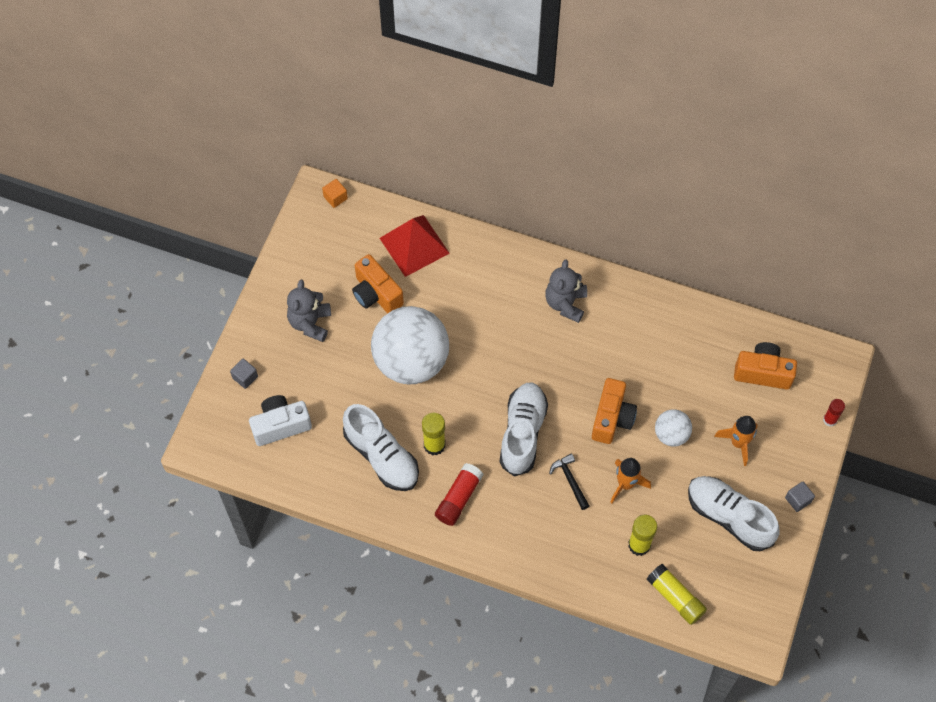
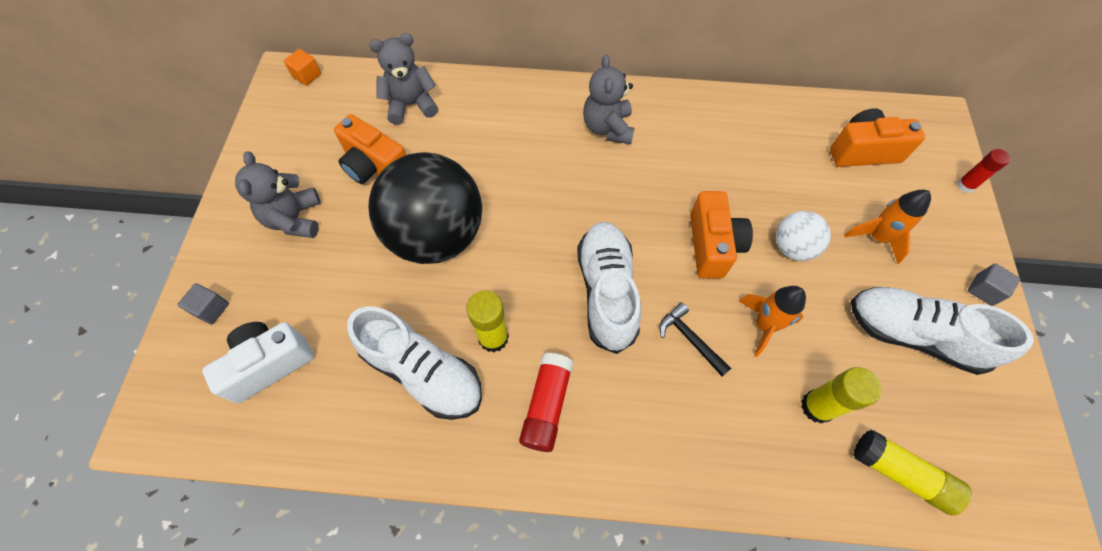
camera: 15 degrees left, 0 degrees up
white ball [371,306,449,384] -> black ball [368,152,482,264]
red pyramid [380,215,450,277] -> grey teddy bear [369,33,438,125]

